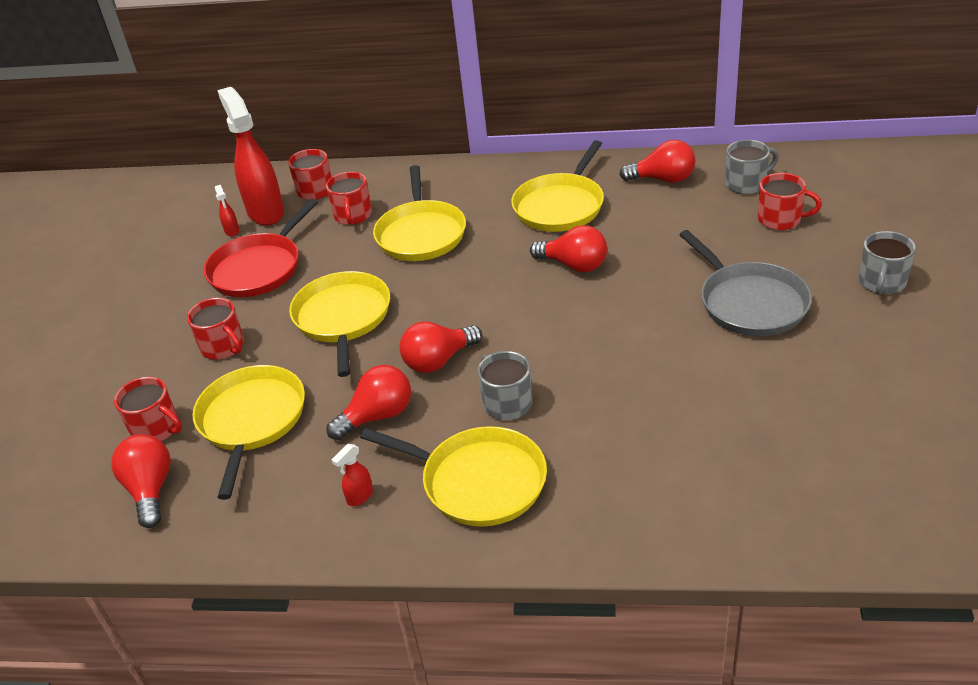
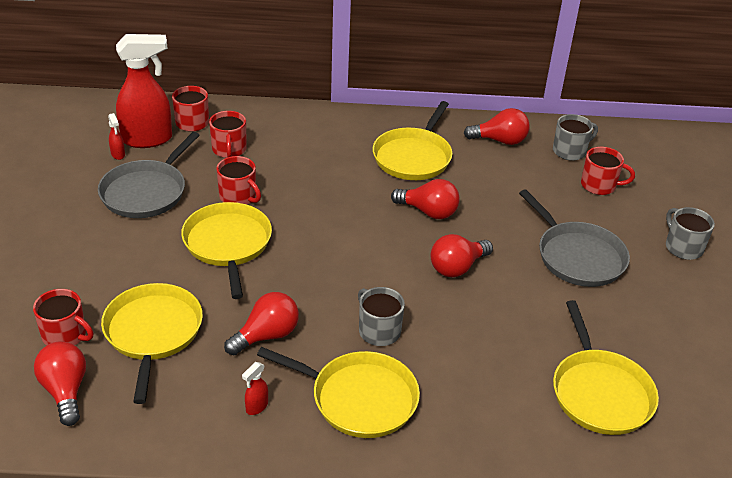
camera: 10 degrees left, 0 degrees up
red mug [187,298,244,360] -> red mug moved to [217,156,261,204]
red pan [204,199,318,297] -> grey pan [98,132,200,218]
red spray bottle [217,87,284,226] -> red spray bottle turned 105 degrees clockwise [116,34,172,148]
yellow pan [373,165,466,261] -> yellow pan moved to [553,300,659,435]
red light bulb [399,322,482,373] -> red light bulb moved to [431,234,493,277]
grey mug [859,231,916,295] -> grey mug turned 135 degrees clockwise [666,207,715,260]

